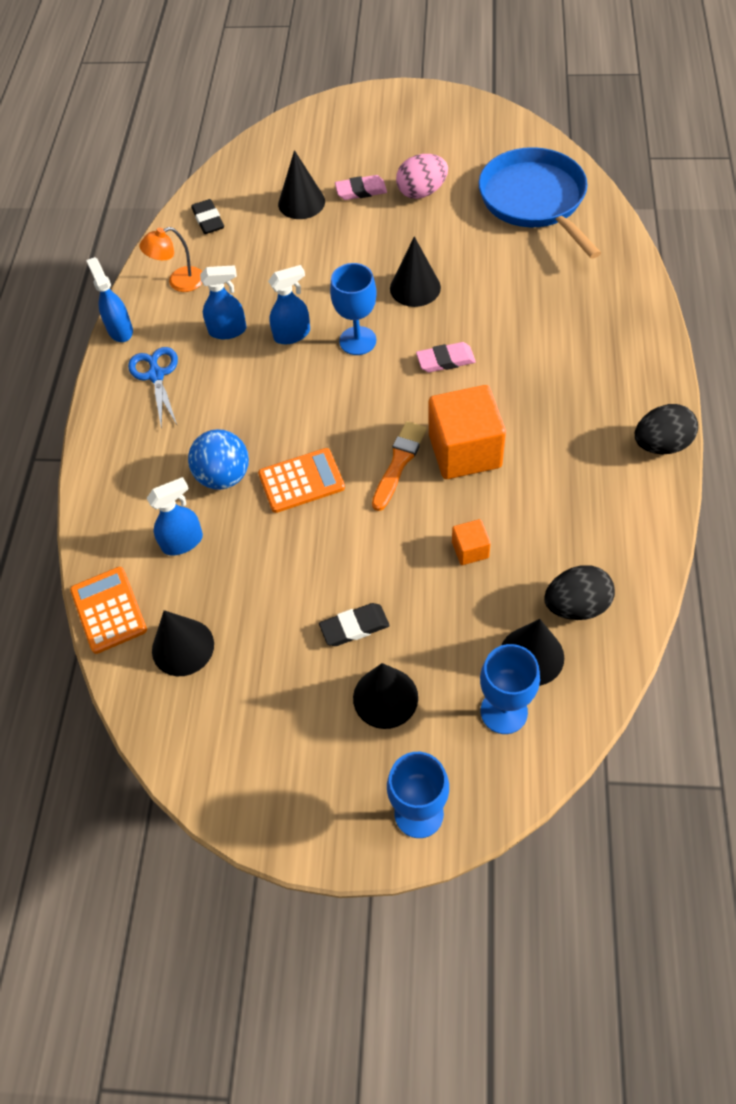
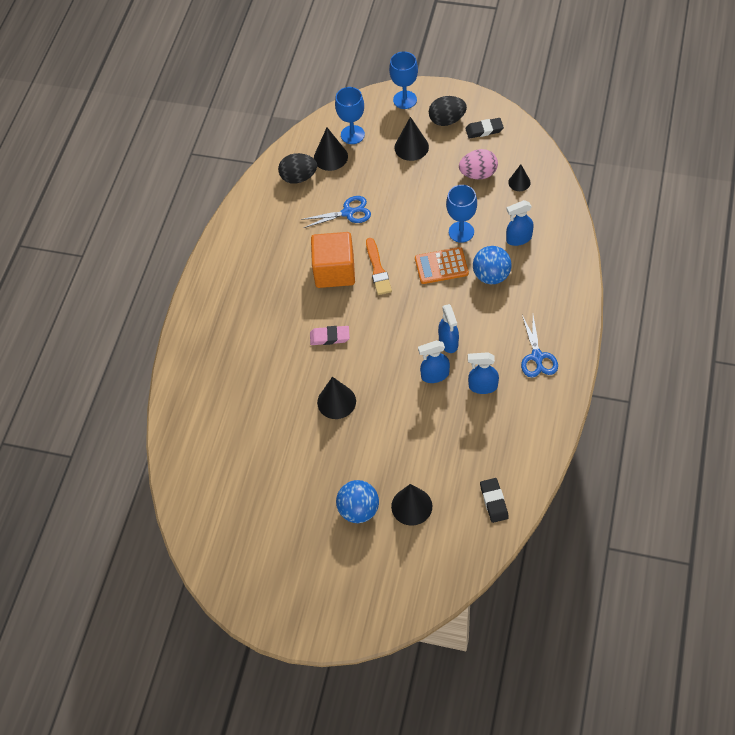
camera: 170 degrees left, 0 degrees up
orange calculator [70,567,147,654] -> none
blue spray bottle [86,257,133,342] -> blue spray bottle moved to [438,304,459,353]
orange lamp [139,227,202,292] -> none
black cone [152,610,214,676] -> black cone [508,164,531,191], size x0.62
black eraser [319,603,390,646] -> black eraser moved to [465,118,504,139]
blue goblet [330,263,377,355] -> blue goblet moved to [446,185,477,243]
pink eraser [335,175,387,200] -> blue ball [336,480,379,523]
orange brush [372,421,427,511] -> orange brush turned 45 degrees counterclockwise [366,238,392,295]
pink egg [396,154,448,199] -> pink egg moved to [459,149,498,179]
orange cube [452,519,491,565] -> blue scissors [301,196,371,228]
blue pan [479,147,601,259] -> none
black egg [635,404,698,454] -> black egg moved to [429,96,467,126]

